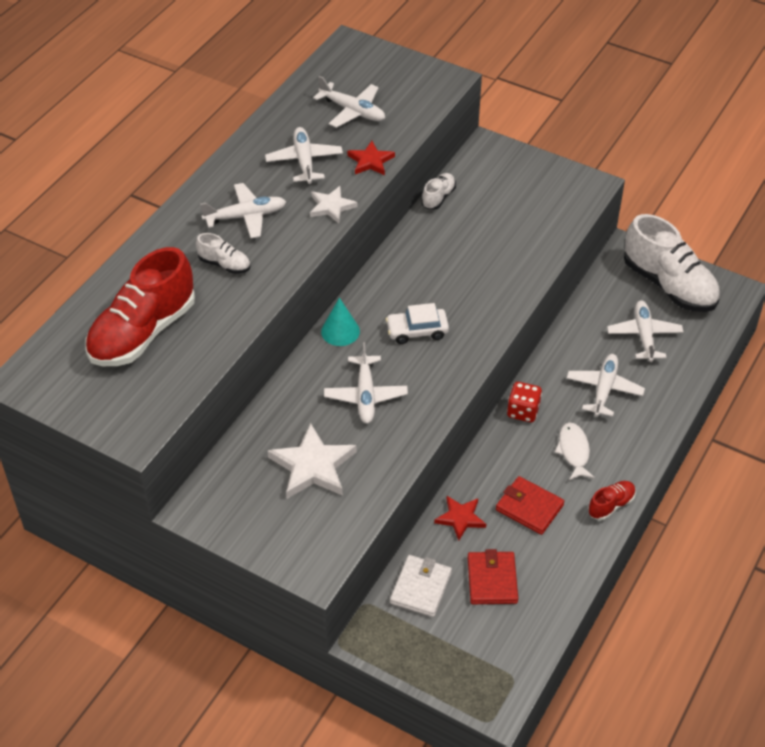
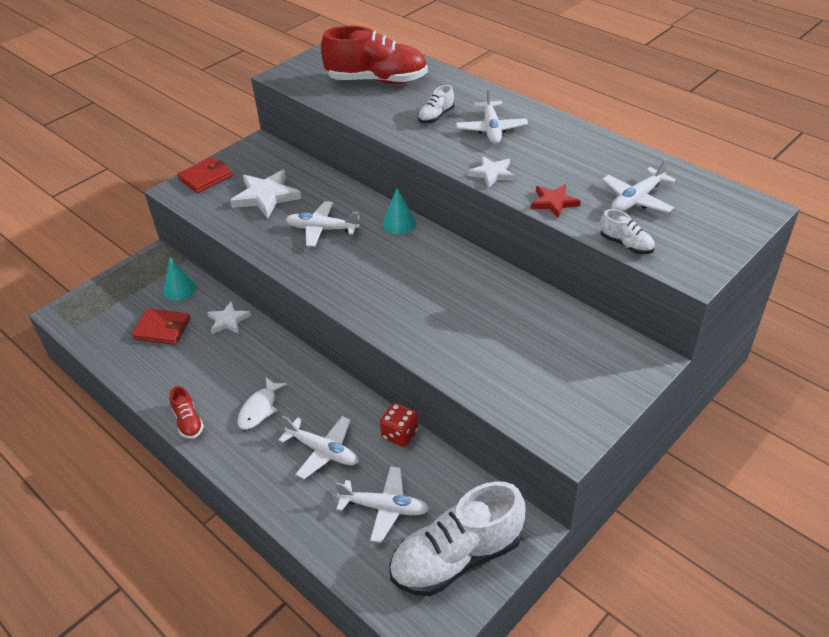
camera: 105 degrees right, 5 degrees down
red shoe [85,247,195,366] -> red shoe turned 135 degrees clockwise [321,26,428,84]
white plane [265,127,343,184] -> none
white car [386,303,449,344] -> none
white wallet [390,555,452,617] -> turquoise cone [163,258,196,301]
white shoe [421,173,456,209] -> white shoe moved to [600,209,655,254]
red star [434,496,486,540] -> white star [207,301,251,334]
red wallet [496,476,564,535] -> red wallet moved to [177,157,233,193]
red dice [507,382,542,422] -> red dice moved to [380,403,418,447]
white fish [554,422,595,480] -> white fish turned 105 degrees clockwise [237,377,287,430]

